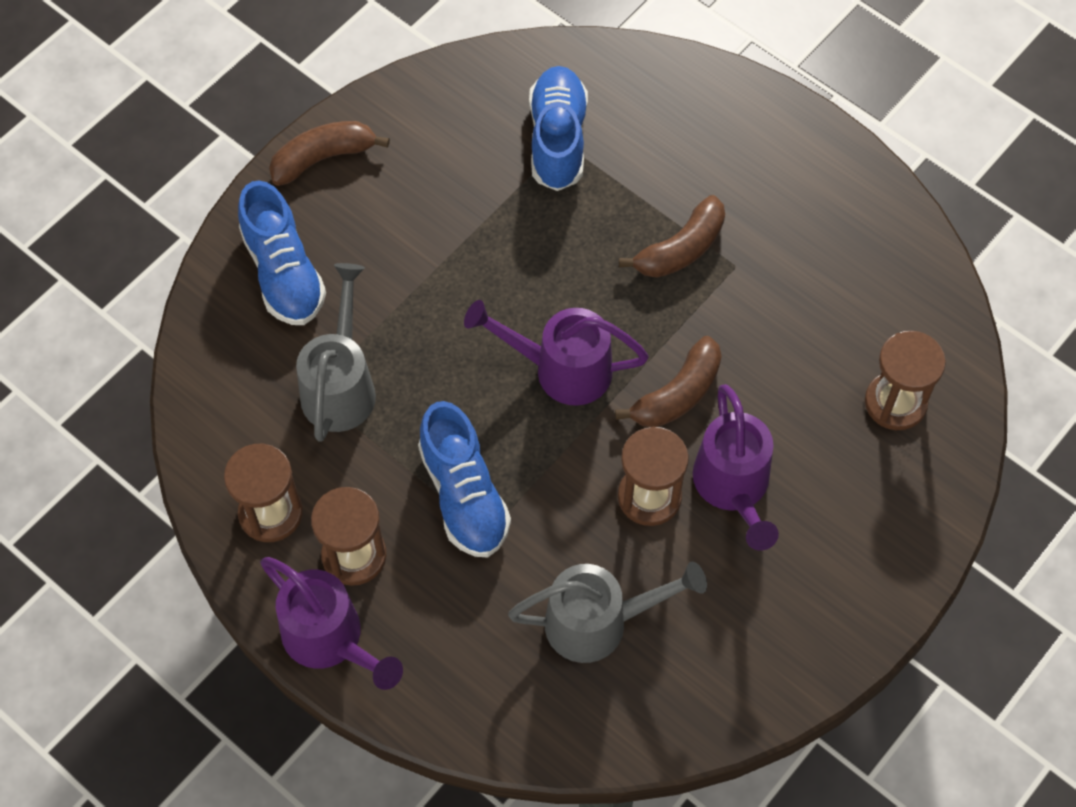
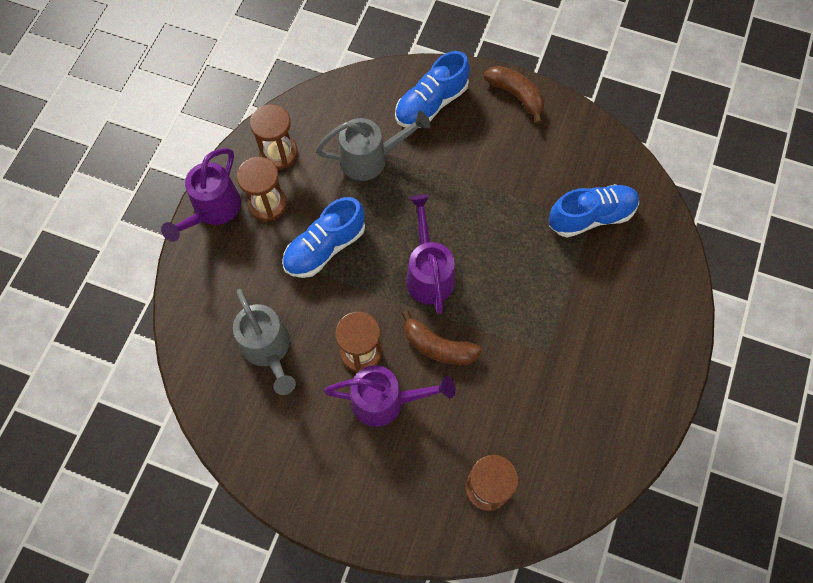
camera: 70 degrees right, 5 degrees up
brown banana [619,195,725,278] -> none
purple watering can [693,384,779,551] -> purple watering can turned 150 degrees counterclockwise [324,365,456,427]

